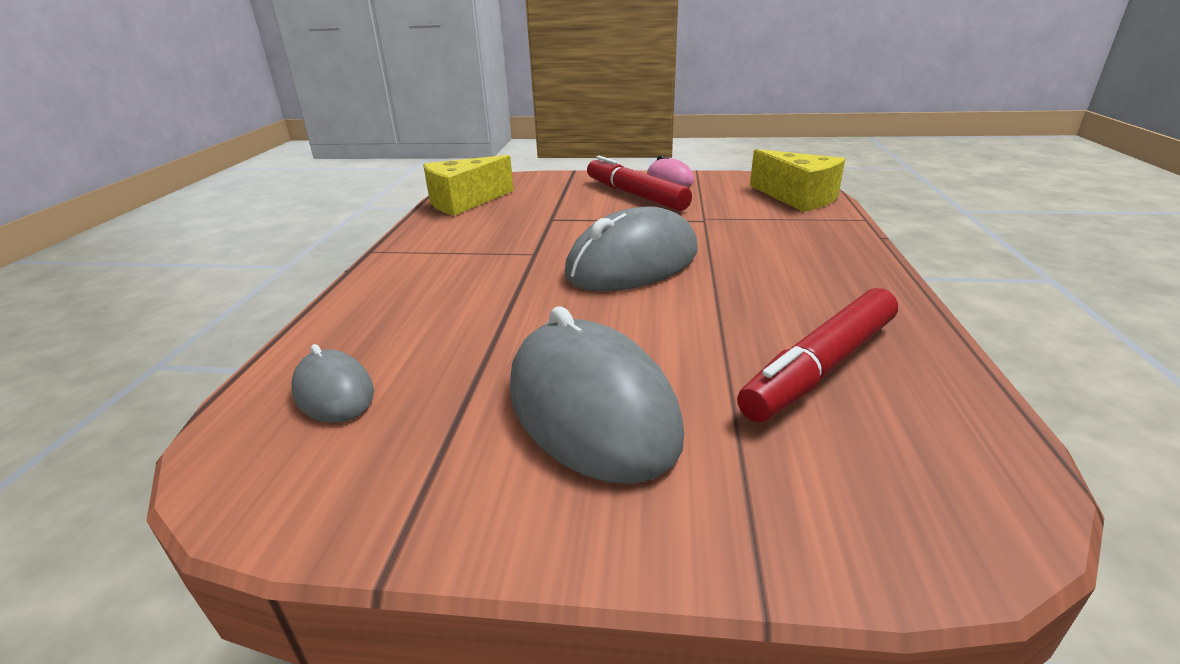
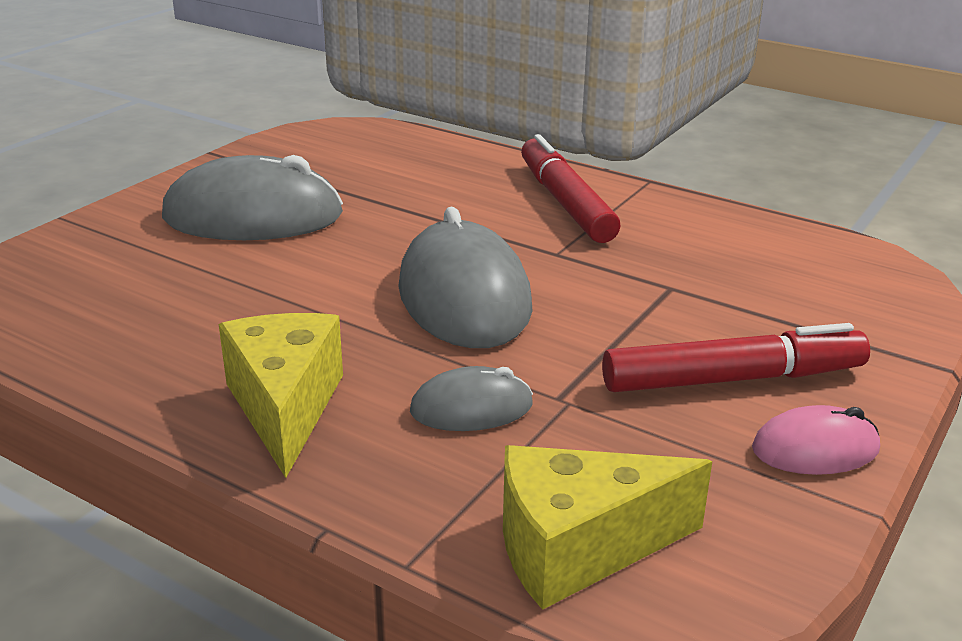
camera: 115 degrees right, 0 degrees up
grey mouse [292,344,374,423] -> grey mouse moved to [410,366,533,431]
yellow cheese [423,155,514,216] -> yellow cheese moved to [219,313,343,478]
red marker [737,288,898,422] -> red marker moved to [521,134,621,243]

